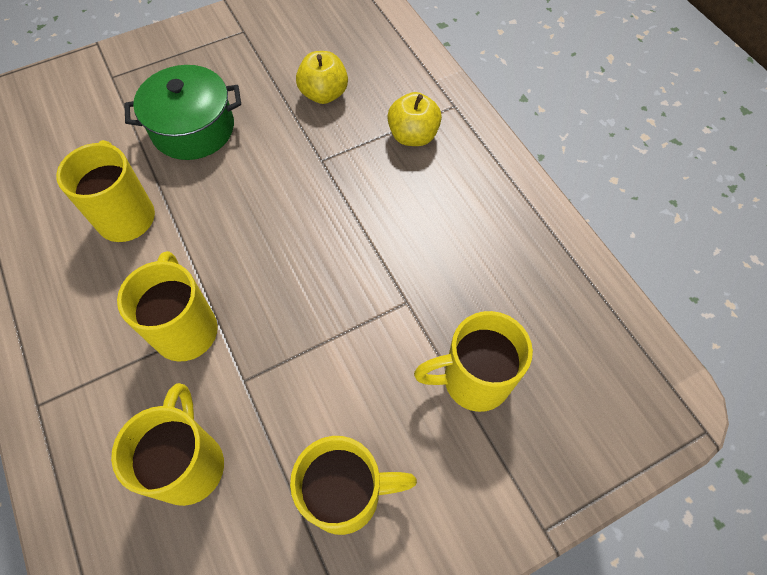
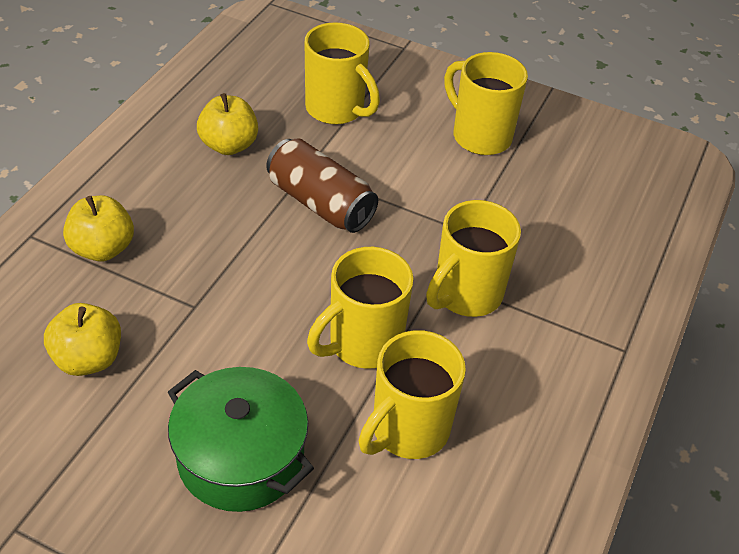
camera: 130 degrees left, 15 degrees down
yellow mug [111,383,224,506] -> yellow mug moved to [307,247,414,369]
none -> yellow apple [197,93,258,155]
none -> brown can [266,138,378,233]

